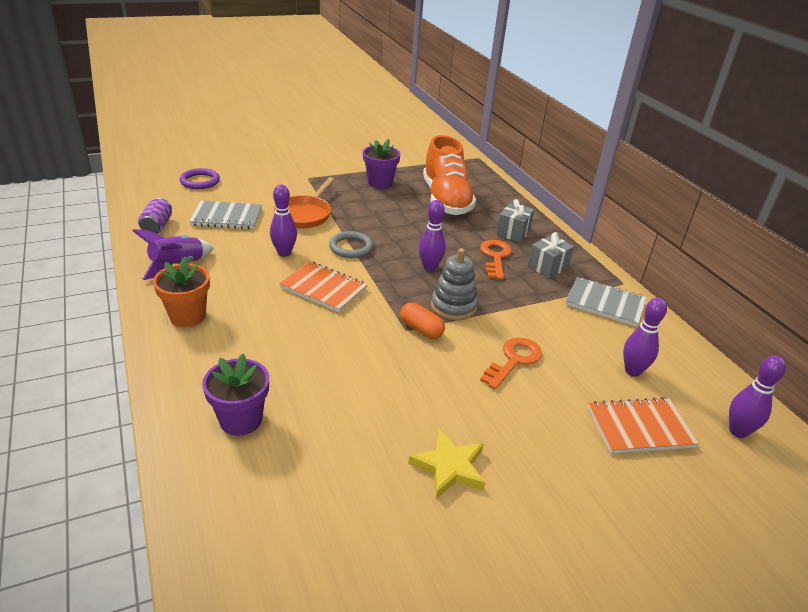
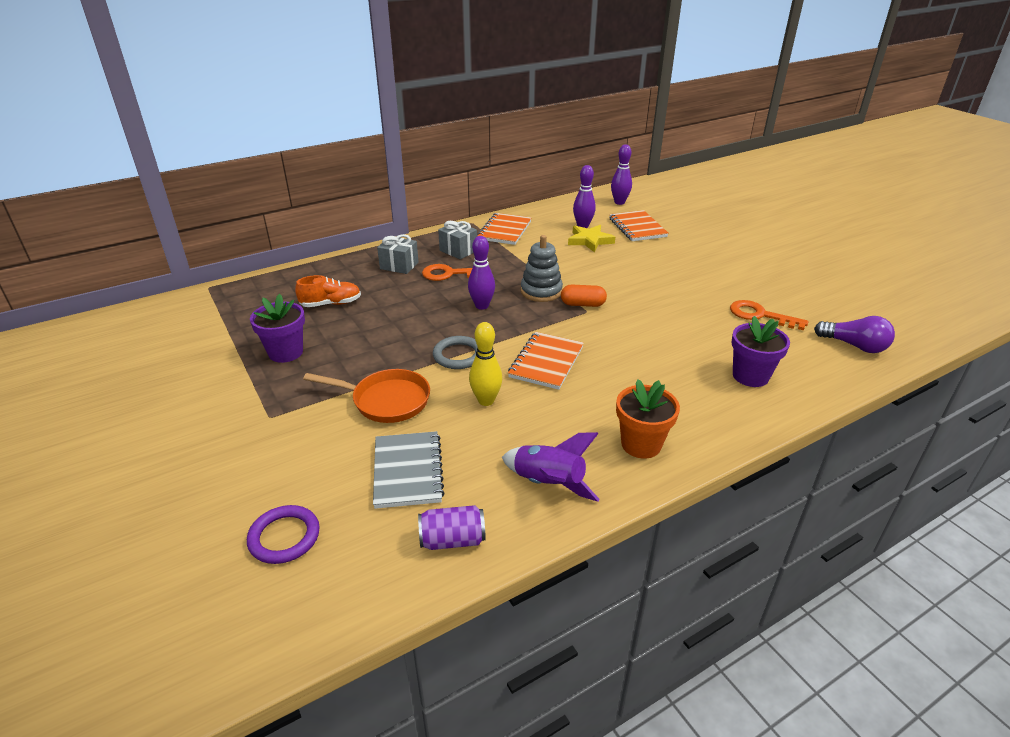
camera: 95 degrees left, 0 degrees up
purple bowling pin [270,185,297,257] -> yellow bowling pin [469,322,503,406]
orange capsule [400,303,445,339] -> orange capsule turned 60 degrees clockwise [561,285,607,307]
yellow star [408,429,486,499] -> yellow star moved to [568,225,615,252]
orange shoe [423,135,476,215] -> orange shoe [295,275,361,307], size x0.51
orange key [480,337,542,389] -> orange key moved to [730,300,808,330]
grey notebook [565,277,646,327] -> orange notebook [477,213,532,245]
none -> purple light bulb [814,316,895,353]

